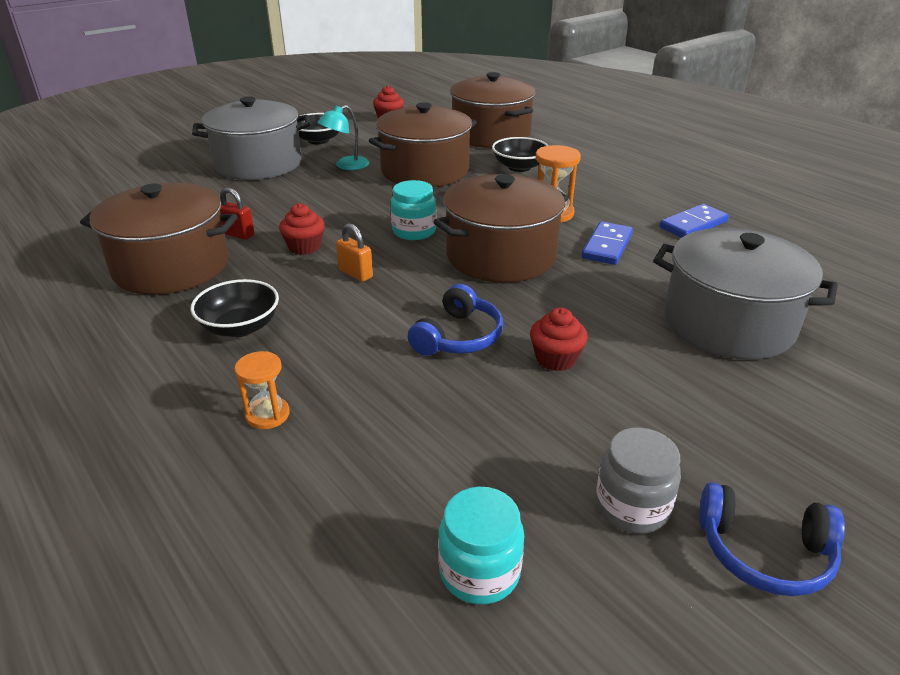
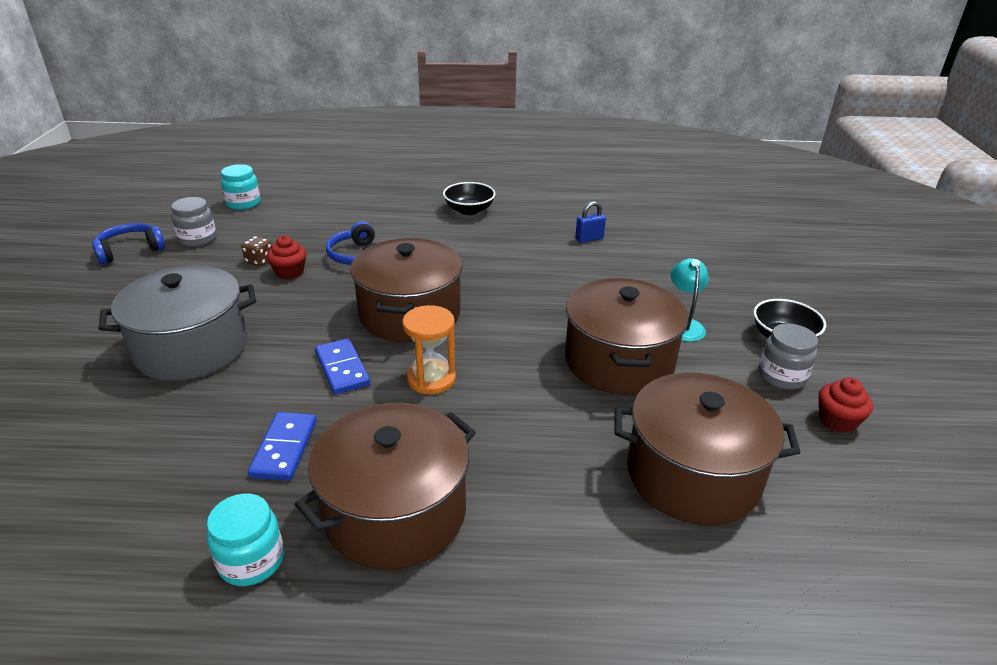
camera: 130 degrees right, 0 degrees up
brown pot [80,183,238,295] -> brown pot moved to [295,403,476,570]
grey pot [192,96,310,180] -> none
red padlock [220,187,255,240] -> blue padlock [575,201,606,243]
orange hourglass [234,351,290,429] -> none
red cupcake [279,203,325,255] -> none
orange padlock [336,223,373,282] -> none
turquoise jar [391,180,436,240] -> turquoise jar moved to [207,493,284,586]
black bowl [492,137,549,172] -> none
none -> brown dice [241,236,272,266]
none -> grey jar [759,323,818,390]

